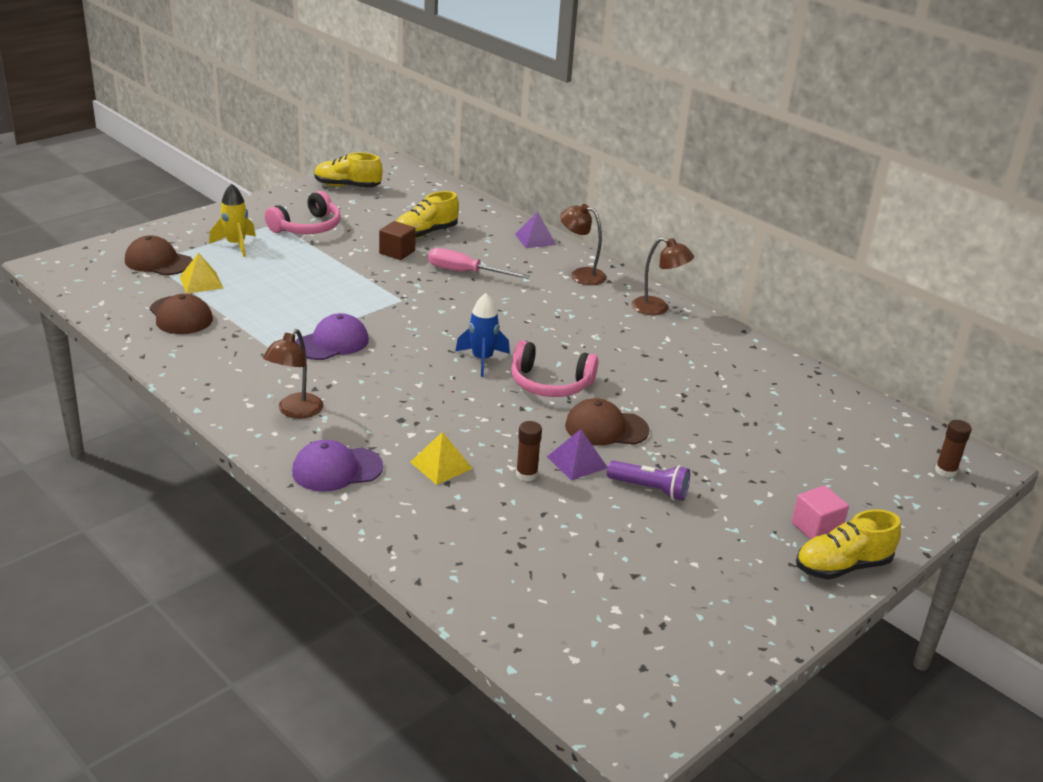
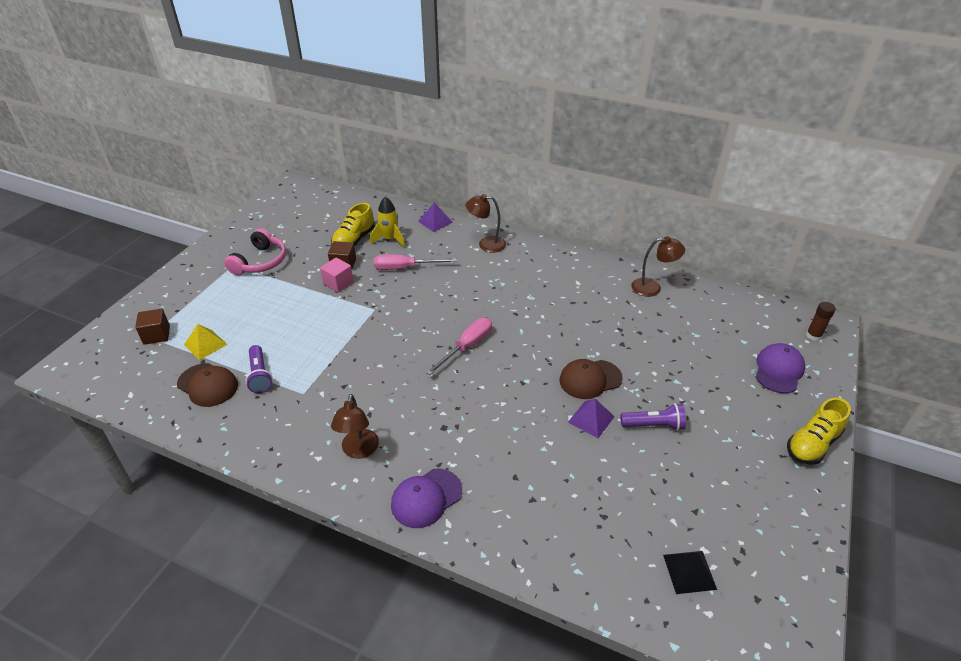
camera: 20 degrees left, 10 degrees up
brown cap [125,235,193,275] -> brown cube [135,309,170,345]
yellow rocket [209,183,256,257] -> yellow rocket moved to [370,197,405,248]
purple cap [295,313,369,360] -> purple cap moved to [756,343,805,393]
yellow shoe [314,152,382,188] -> none
yellow pyramid [410,432,473,485] -> none
blue rocket [456,293,510,377] -> pink screwdriver [426,318,492,375]
pink headphones [511,340,598,397] -> none
brown glue stick [516,421,542,481] -> none
brown lamp [632,237,694,315] -> brown lamp moved to [631,236,685,297]
pink cube [791,486,849,540] -> pink cube moved to [320,258,353,292]
none -> purple flashlight [246,345,273,393]
none -> black pyramid [663,551,717,594]

